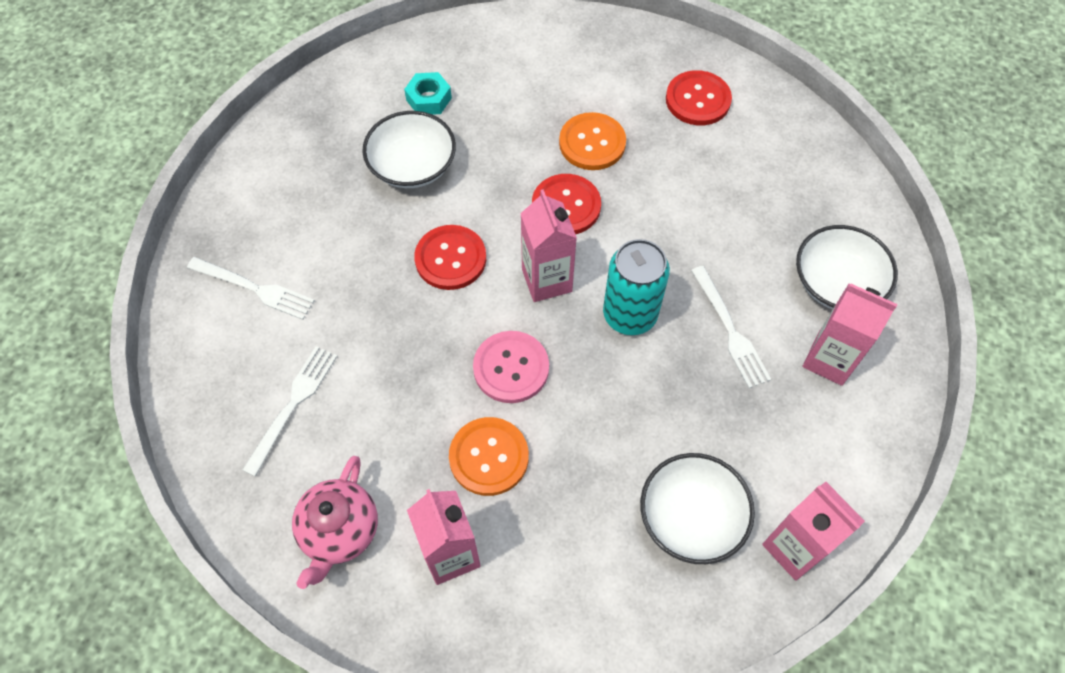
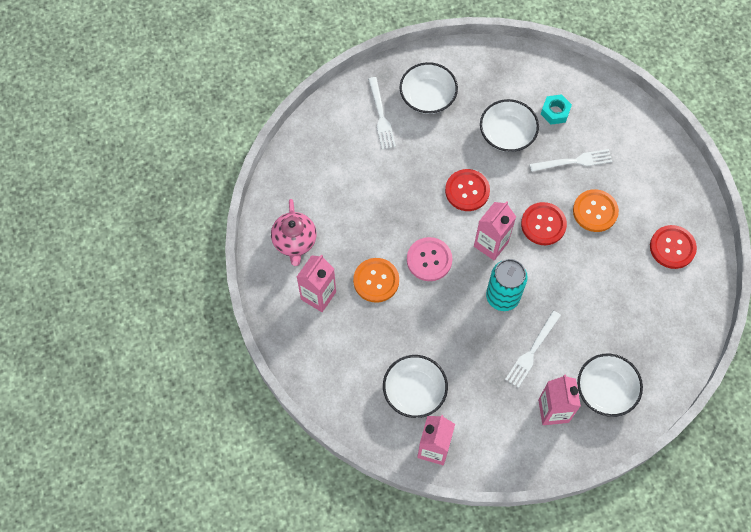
camera: 55 degrees right, 5 degrees up
white fork [242,346,337,477] -> white fork moved to [530,149,612,172]
pink teapot [292,456,378,589] -> pink teapot turned 75 degrees counterclockwise [271,199,317,266]
none -> white bowl [400,62,458,114]

